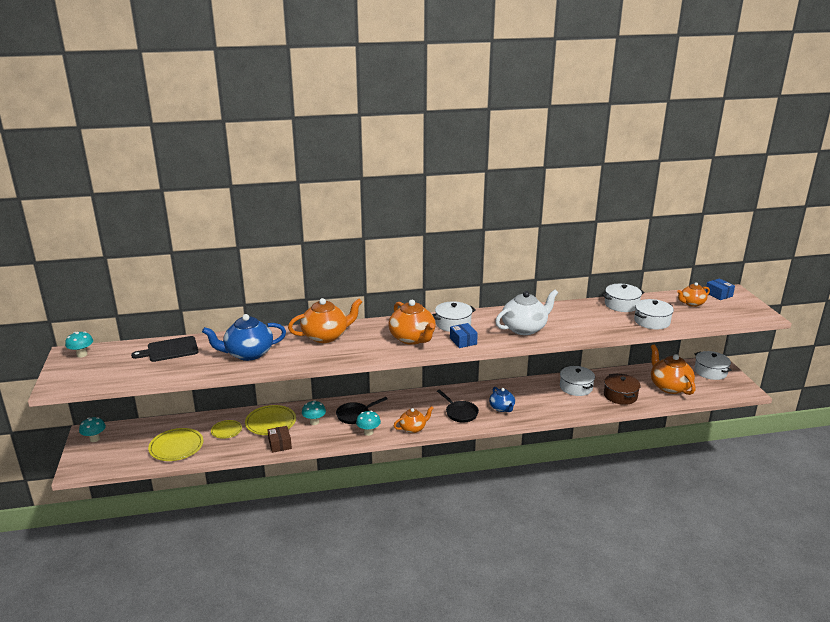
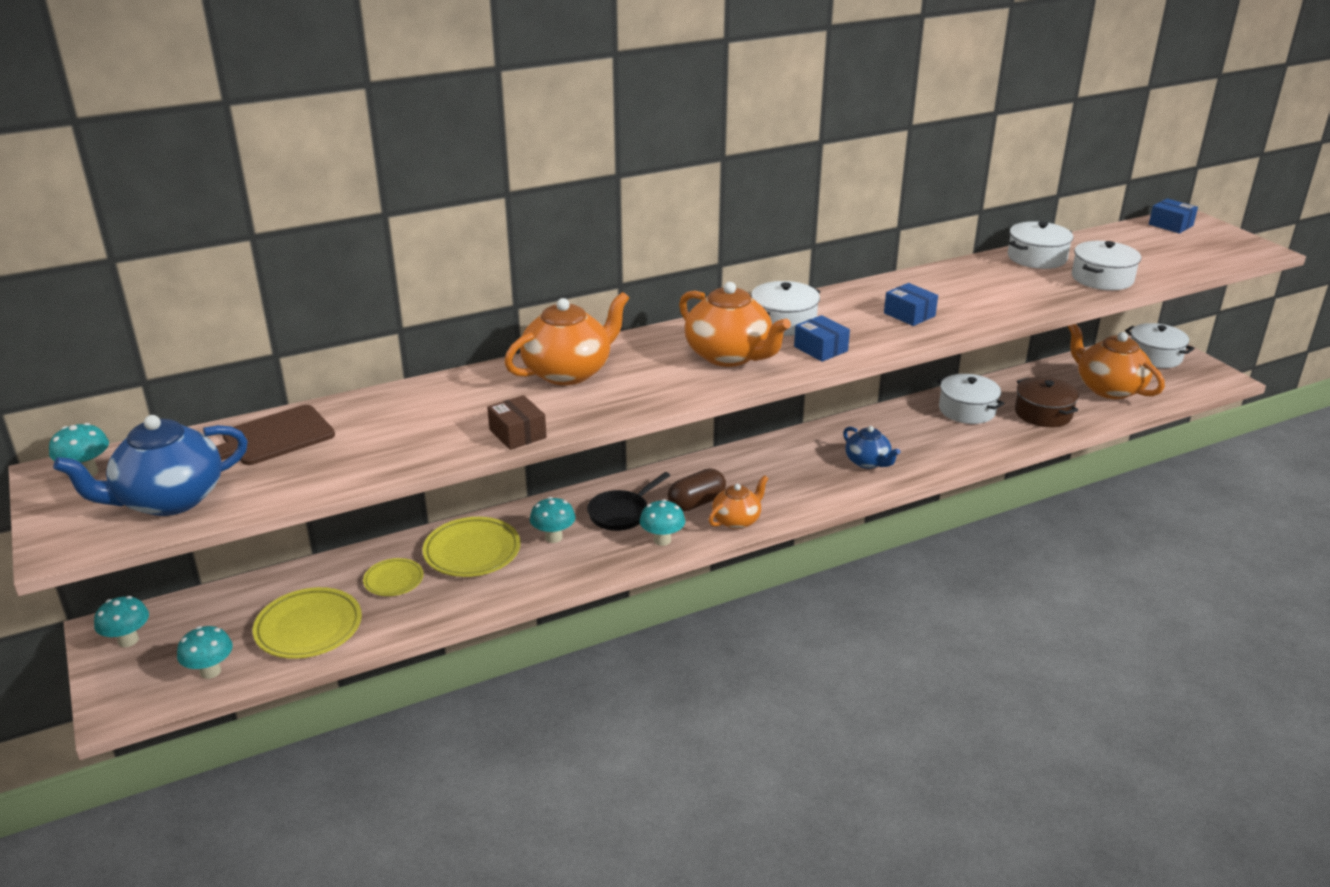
camera: 15 degrees left, 5 degrees up
black cutting board [131,336,198,362] -> brown cutting board [216,405,335,465]
blue teapot [202,314,286,361] -> blue teapot moved to [53,415,248,516]
brown box [268,426,292,453] -> brown box moved to [487,395,547,450]
black pan [437,390,479,422] -> none
white teapot [495,290,558,335] -> blue box [884,283,938,326]
orange teapot [677,282,710,307] -> none
none -> turquoise mushroom [177,626,233,679]
none -> brown capsule [668,468,726,512]

